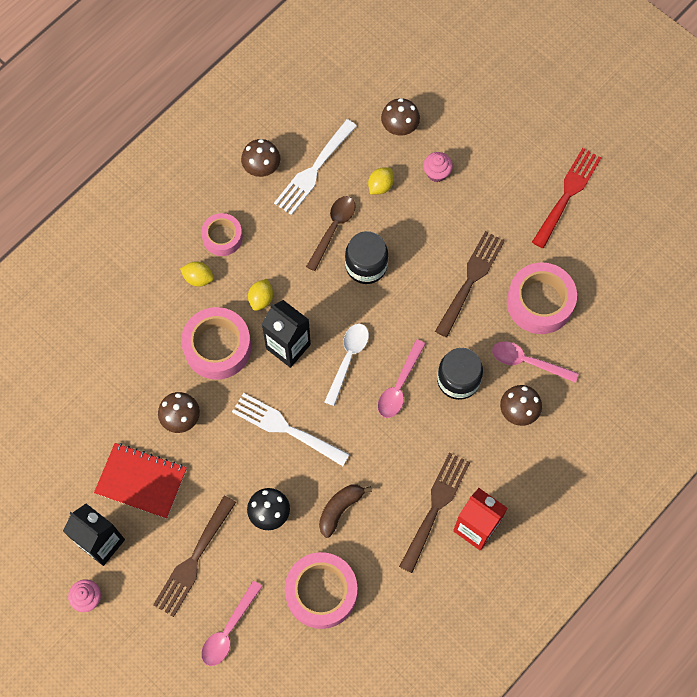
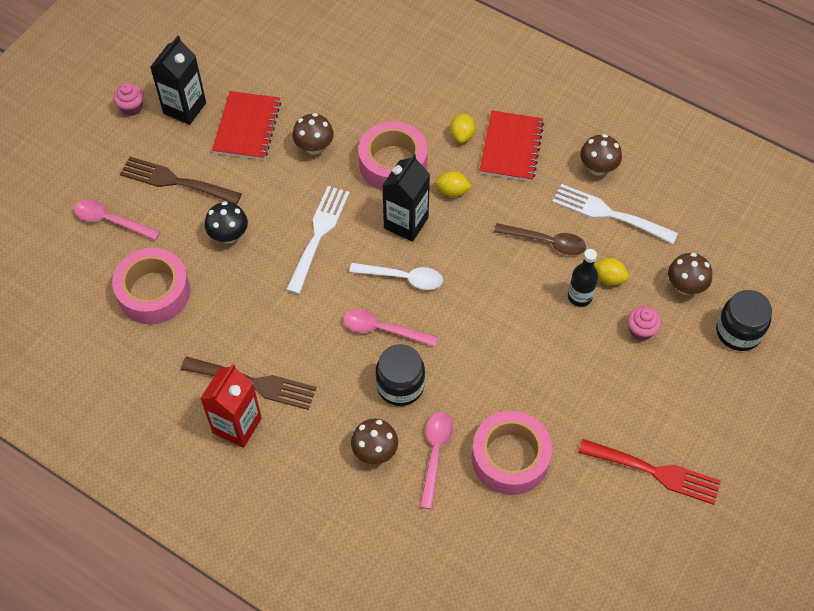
camera: 80 degrees right, 10 degrees down
pink tape [201,213,243,256] -> red notebook [479,111,544,182]
brown banana [319,485,372,538] -> none
black jar [345,231,388,284] -> black jar moved to [716,290,772,351]
brown fork [435,231,505,337] -> none
none -> black bottle [568,249,598,307]

